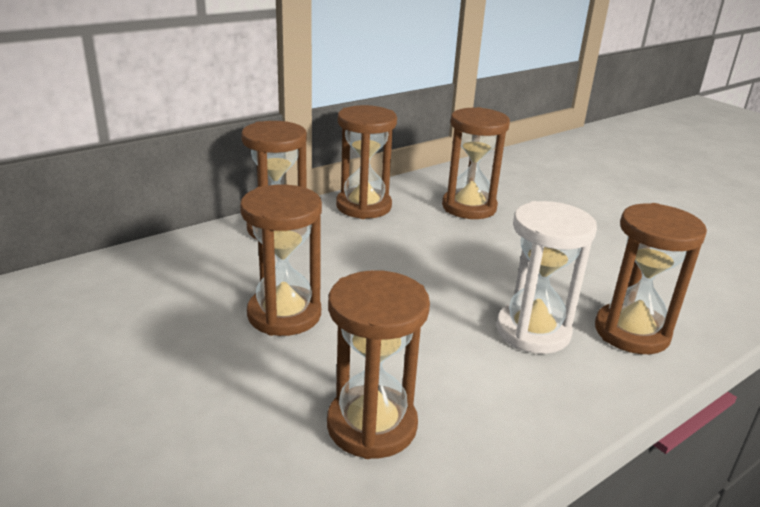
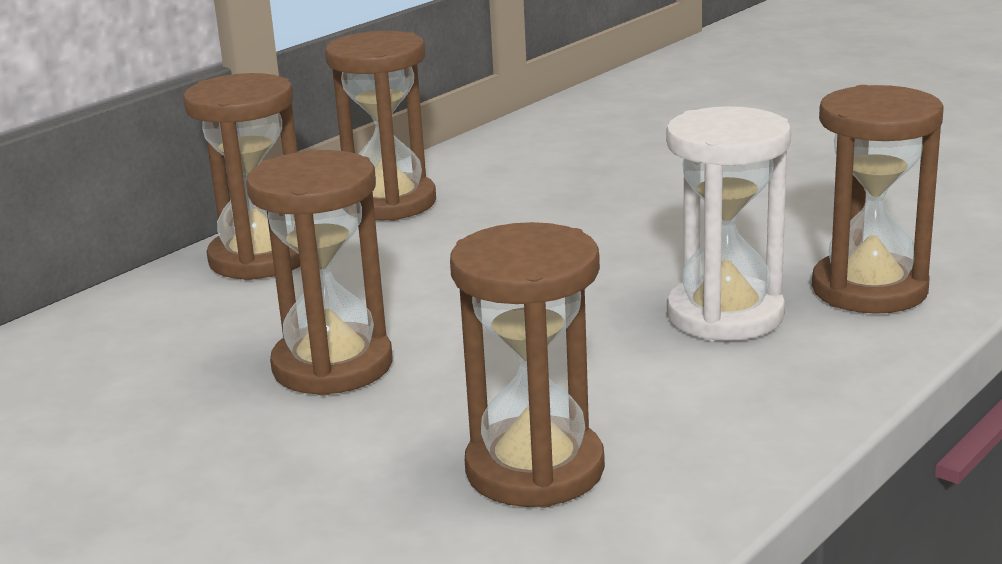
camera: 10 degrees left, 5 degrees down
brown hourglass [442,107,510,219] -> none

